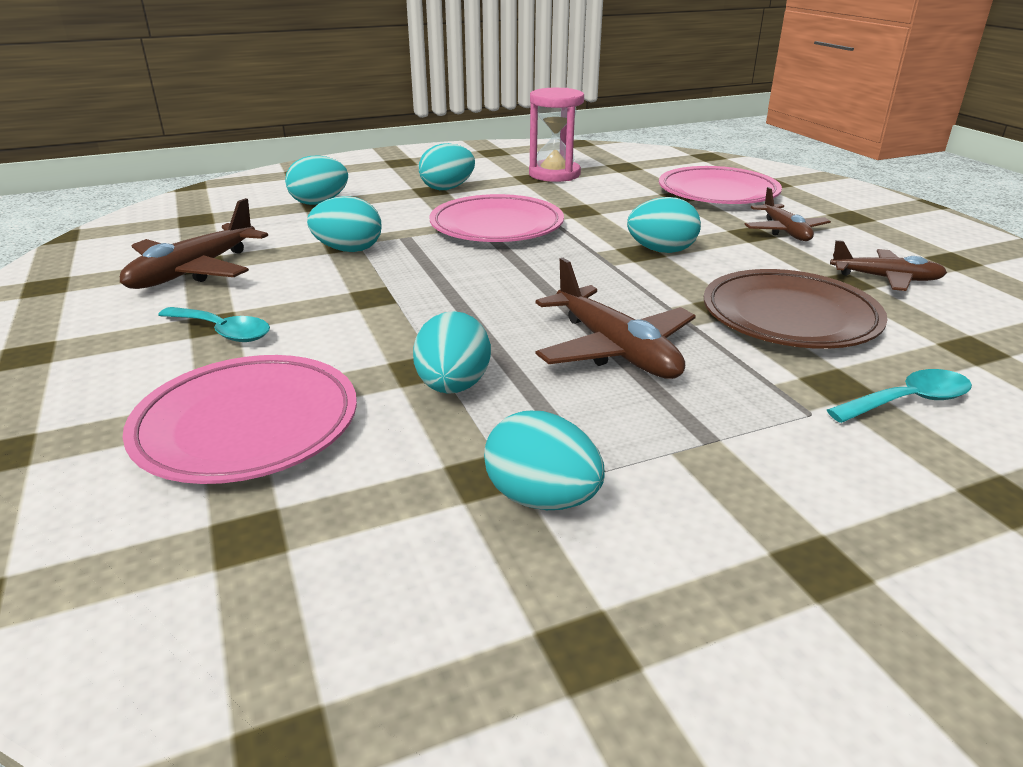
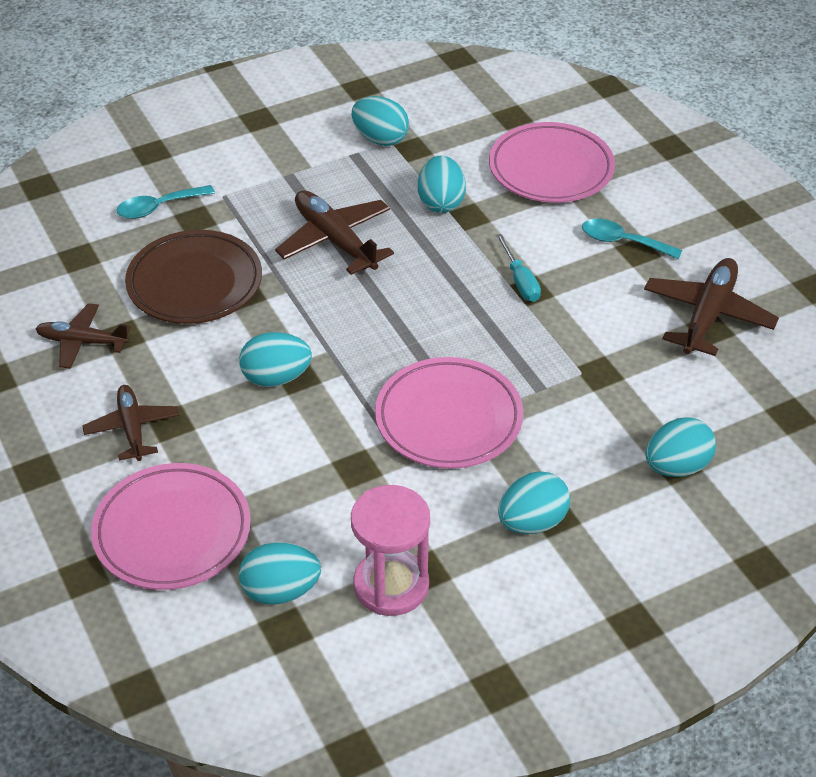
camera: 175 degrees right, 15 degrees up
turquoise egg [307,196,382,252] -> turquoise egg moved to [239,542,321,605]
none -> turquoise screwdriver [496,234,541,302]

